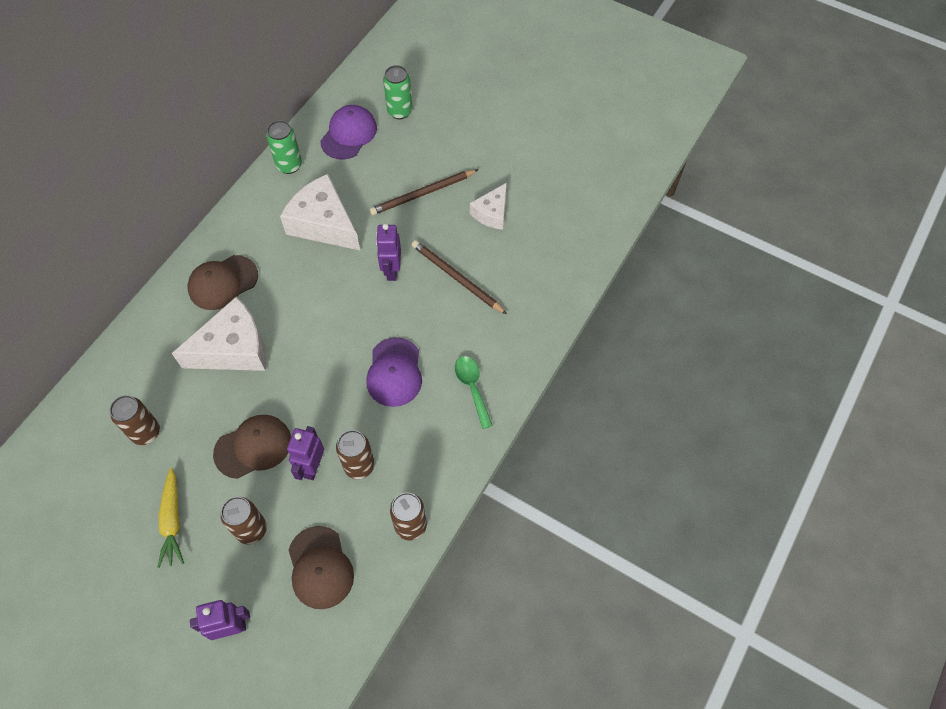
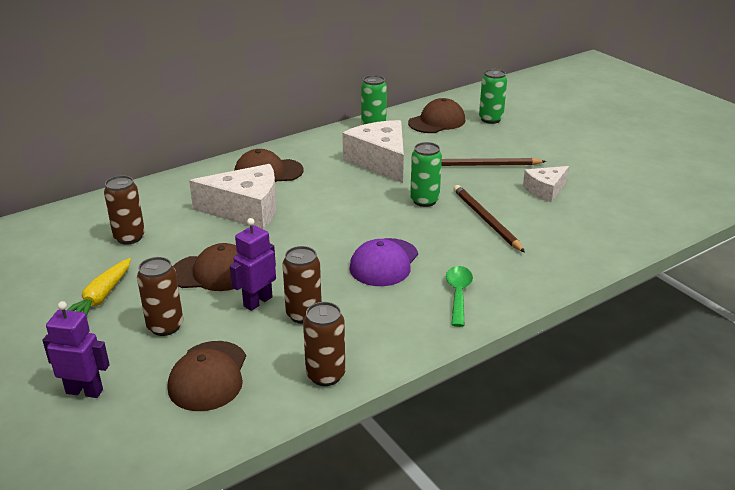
camera: 25 degrees right, 30 degrees down
purple cap [320,105,377,160] -> brown cap [408,98,465,133]
purple robot [376,224,401,281] -> green can [410,142,442,207]

